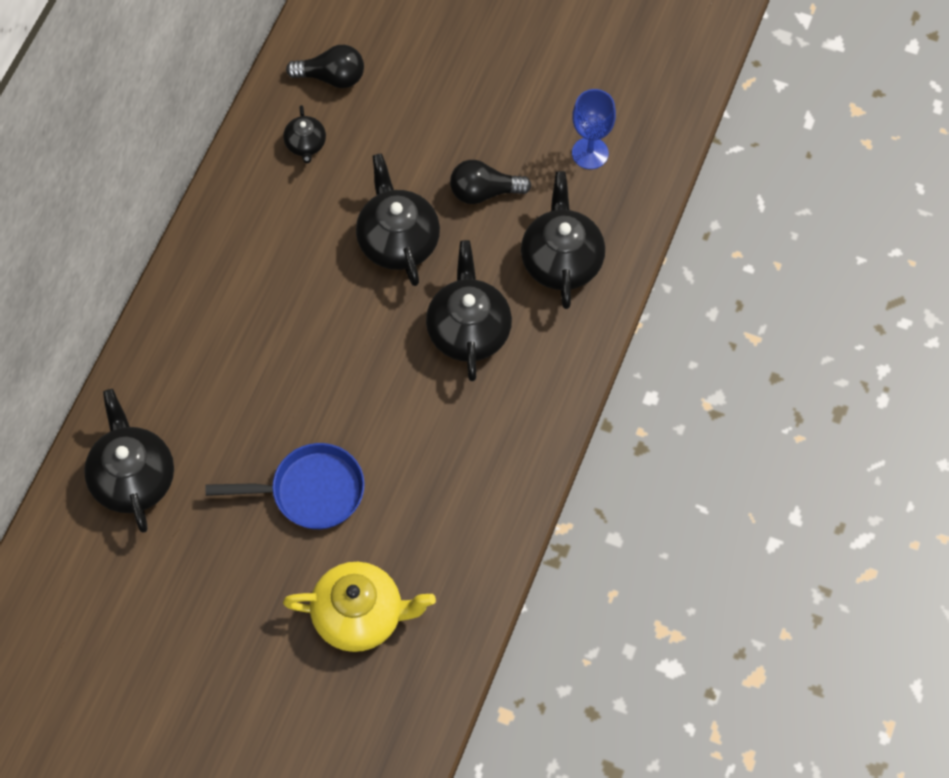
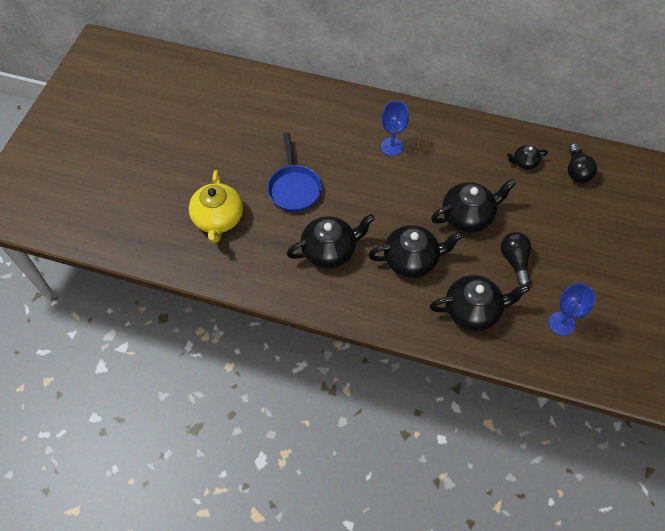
camera: 85 degrees right, 5 degrees down
black teapot [84,389,174,533] -> black teapot moved to [287,214,375,268]
none -> blue goblet [381,101,409,156]

